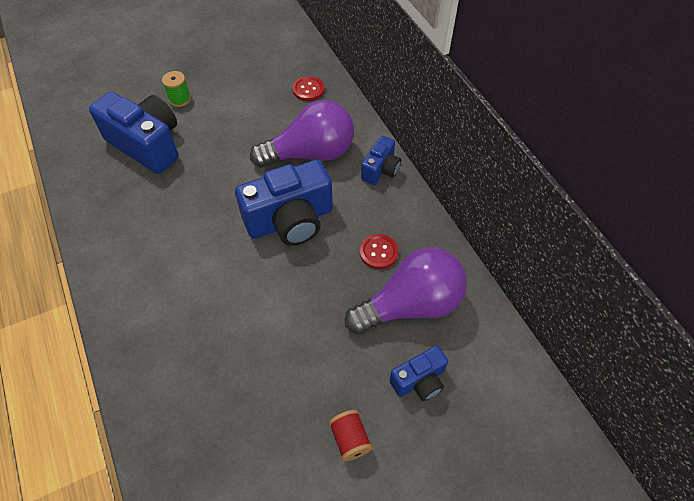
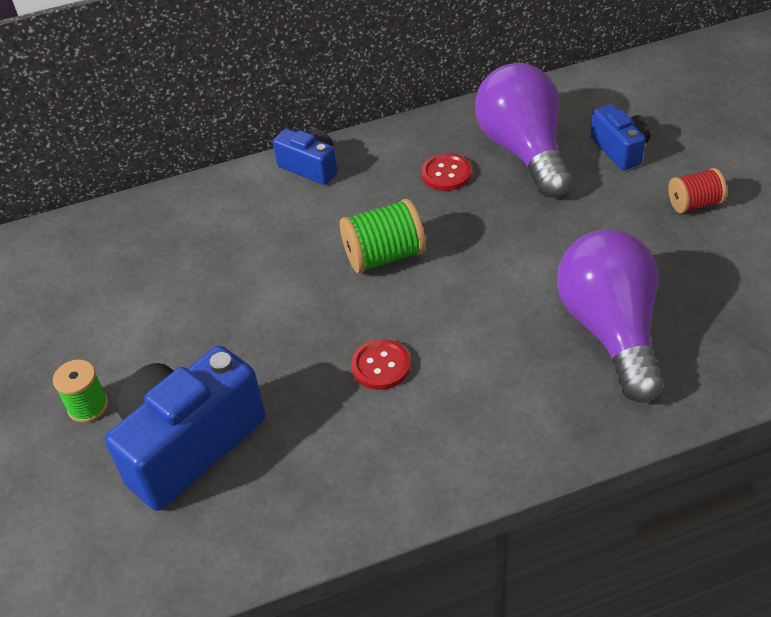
camera: 80 degrees left, 10 degrees down
blue camera [235,160,333,246] -> green spool [340,199,426,274]
purple light bulb [250,100,354,168] -> purple light bulb moved to [557,229,663,403]
red button [292,76,324,101] -> red button moved to [351,339,411,390]

